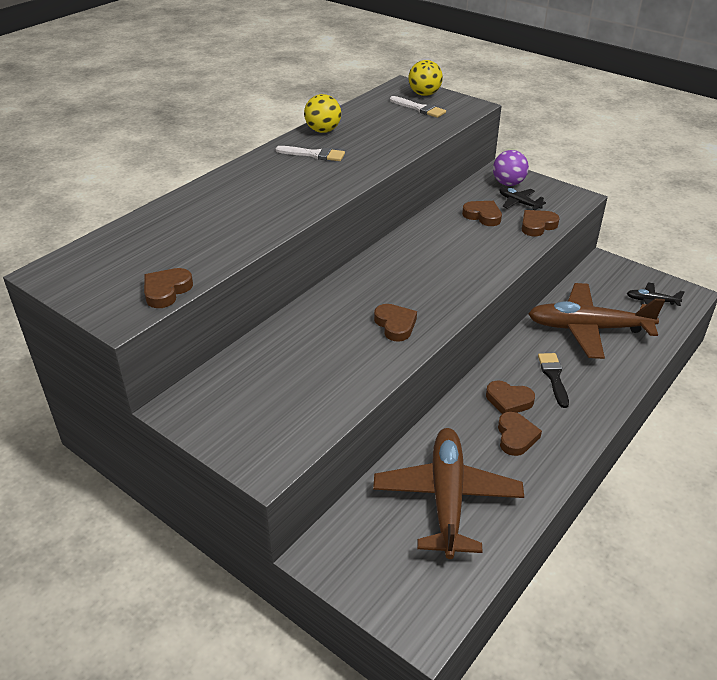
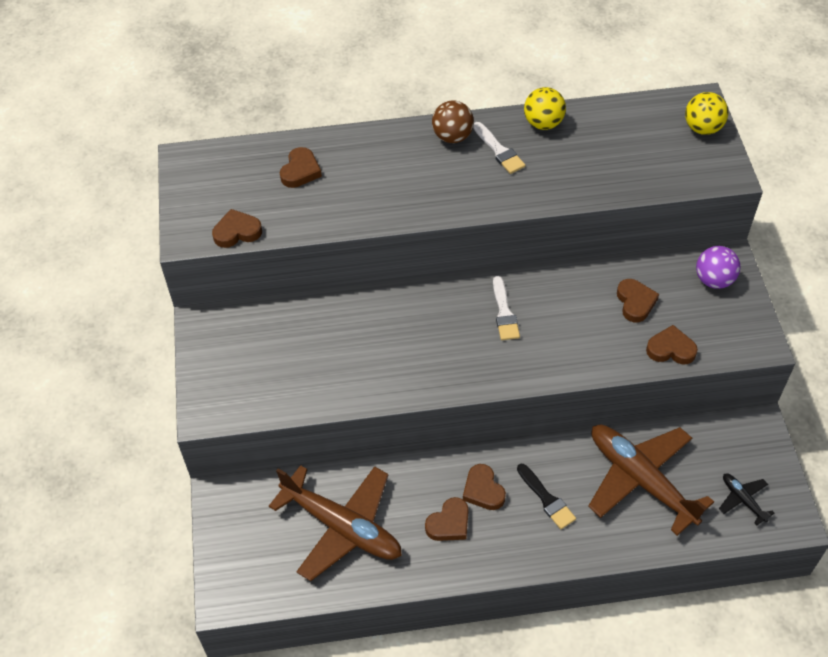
camera: 45 degrees right, 15 degrees up
brown plane [373,428,524,559] -> brown plane turned 75 degrees clockwise [269,465,402,581]
brown heart [374,304,417,342] -> brown heart moved to [280,147,322,188]
white brush [390,96,446,118] -> white brush moved to [493,276,520,340]
black plane [500,187,546,210] -> none
black brush [538,353,569,408] -> black brush turned 105 degrees clockwise [517,464,576,529]
none -> brown ball [432,100,474,143]

